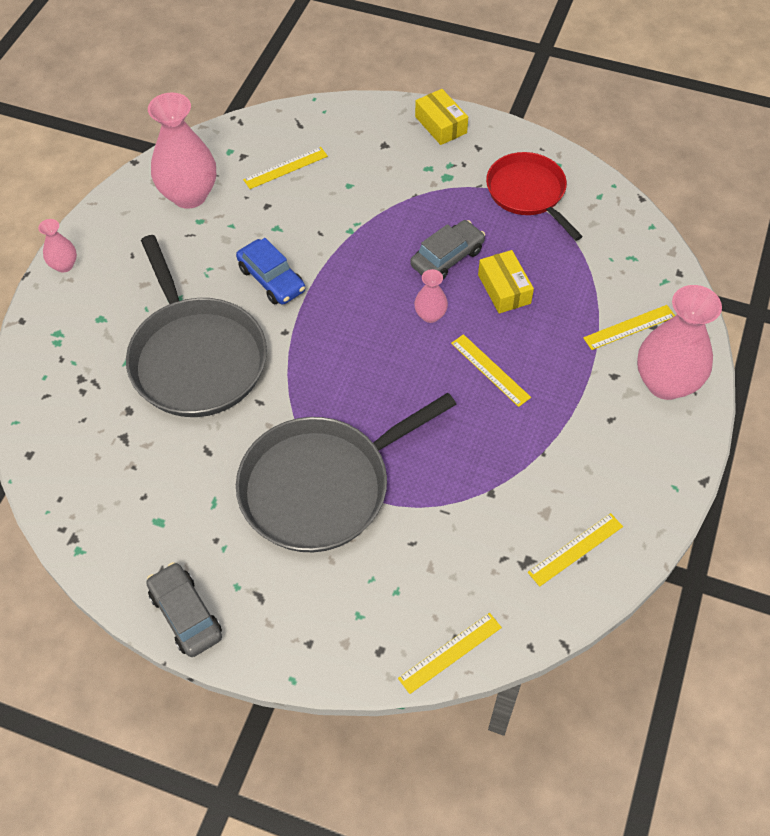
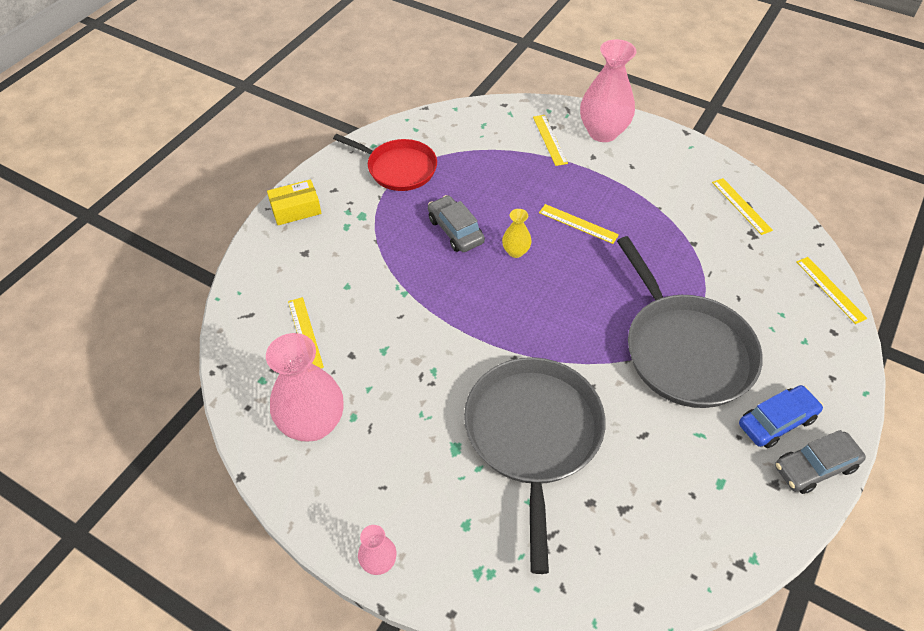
camera: 80 degrees left, 5 degrees down
grey pan [126,235,267,417] -> grey pan turned 75 degrees counterclockwise [464,357,606,574]
blue car [236,238,305,305] -> blue car moved to [739,385,823,448]
pink vase [414,269,448,323] -> yellow vase [502,209,532,258]
yellow ruler [451,334,531,407] -> yellow ruler turned 60 degrees clockwise [539,204,619,244]
yellow box [478,250,534,314] -> none
red pan [486,152,583,241] -> red pan turned 135 degrees counterclockwise [333,134,437,191]

